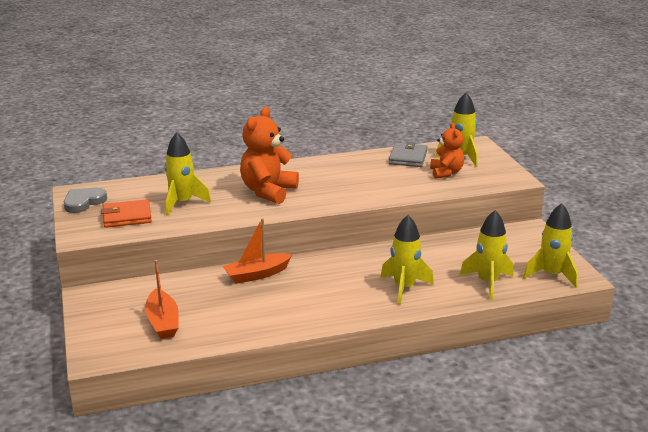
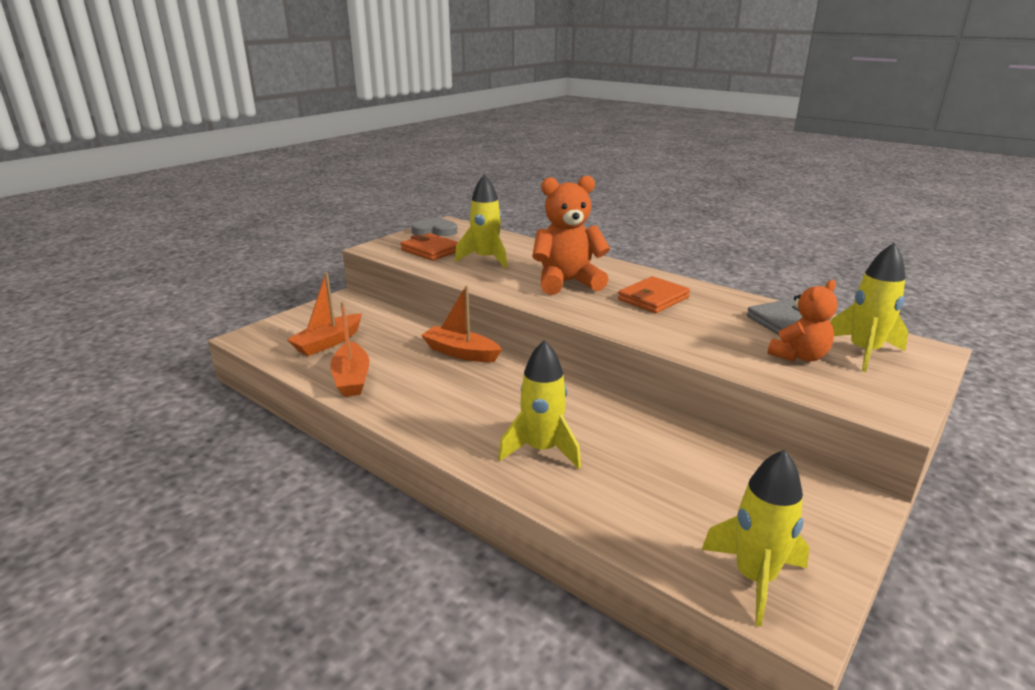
camera: 55 degrees right, 0 degrees up
yellow rocket [460,210,513,300] -> none
none -> orange boat [330,301,369,397]
none -> orange wallet [618,276,690,313]

